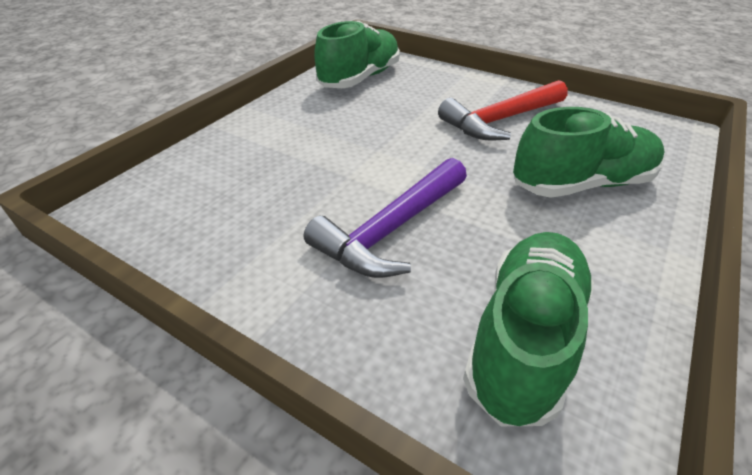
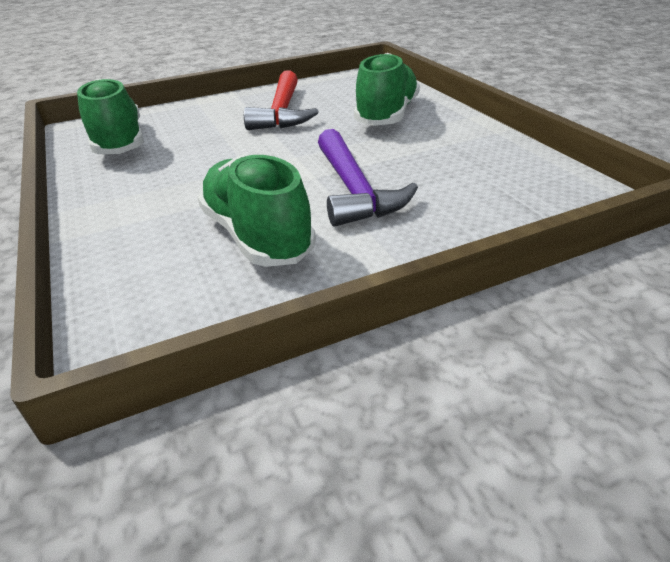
camera: 55 degrees left, 5 degrees down
green shoe [463,232,594,426] -> green shoe moved to [198,154,316,267]

